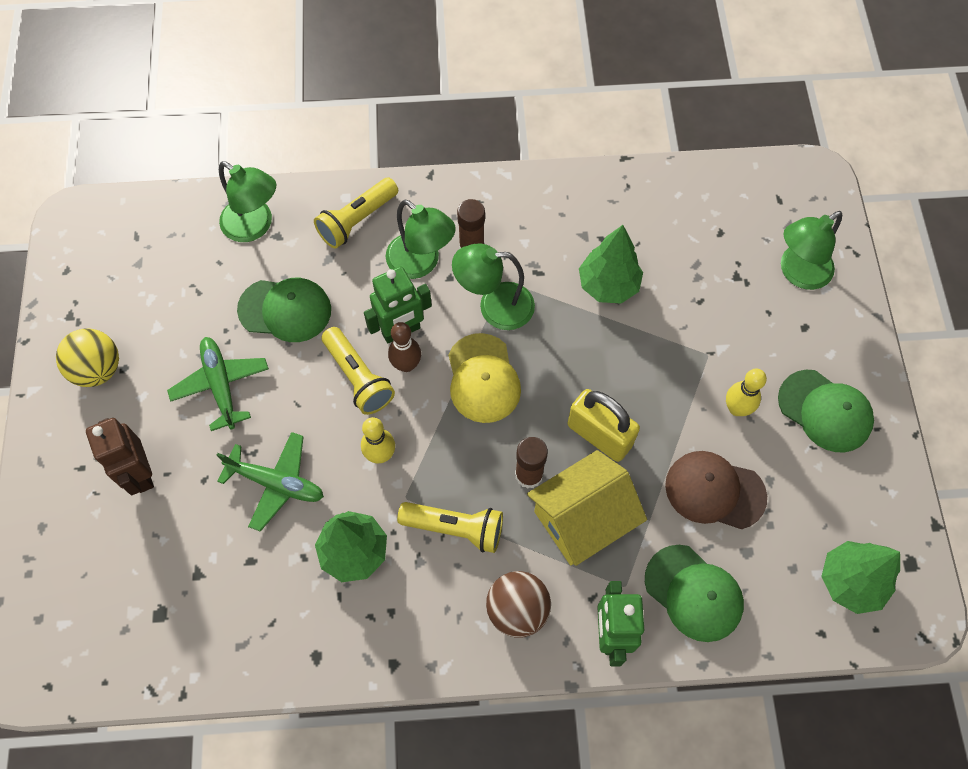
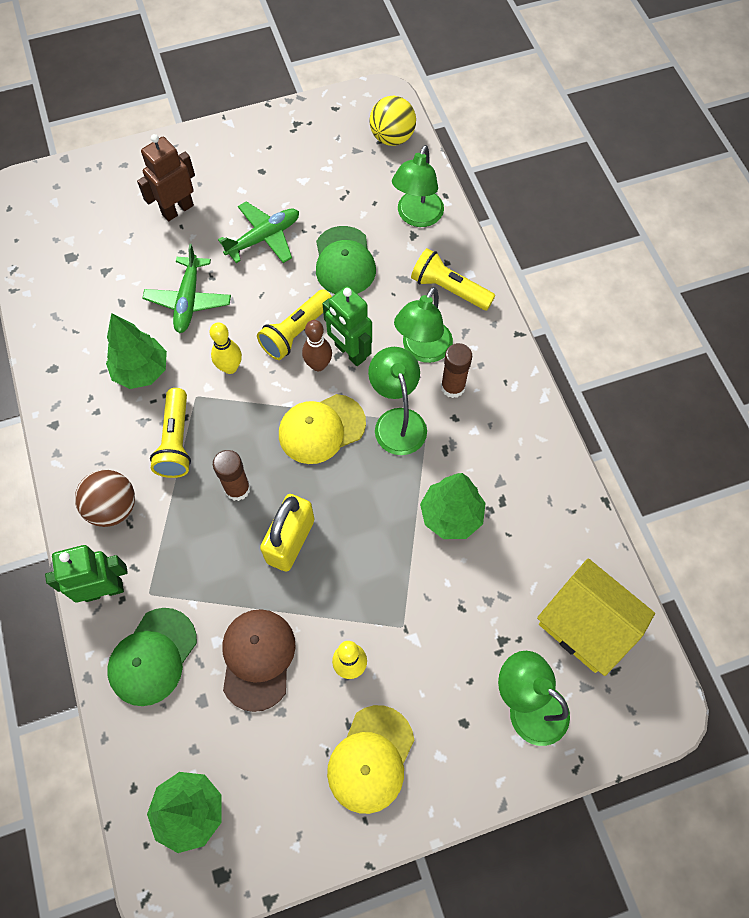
camera: 75 degrees right, 0 degrees up
yellow ball [56,328,119,387] -> yellow ball moved to [370,96,416,146]
yellow house [527,450,647,566] -> yellow house moved to [537,558,655,676]
green cap [778,370,874,452] -> yellow cap [327,705,414,814]

